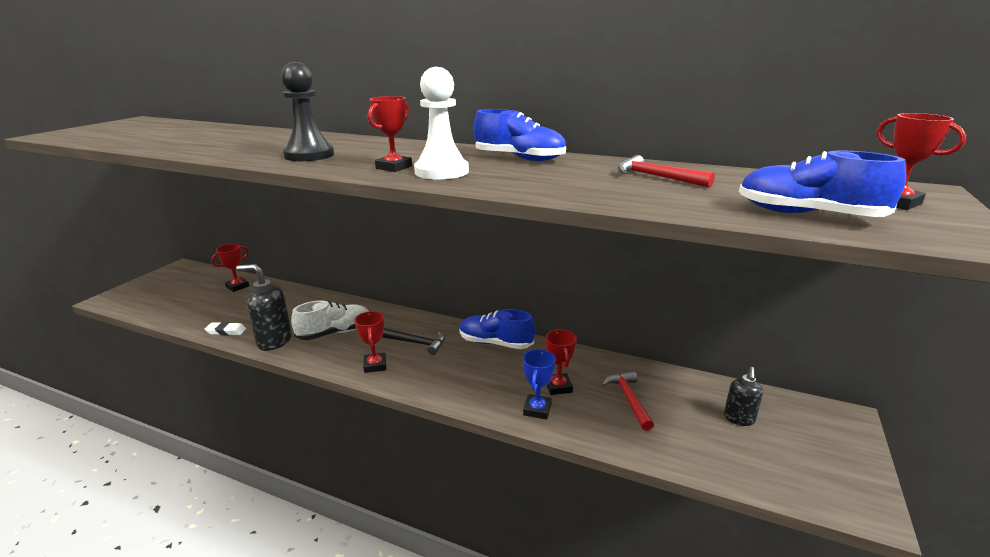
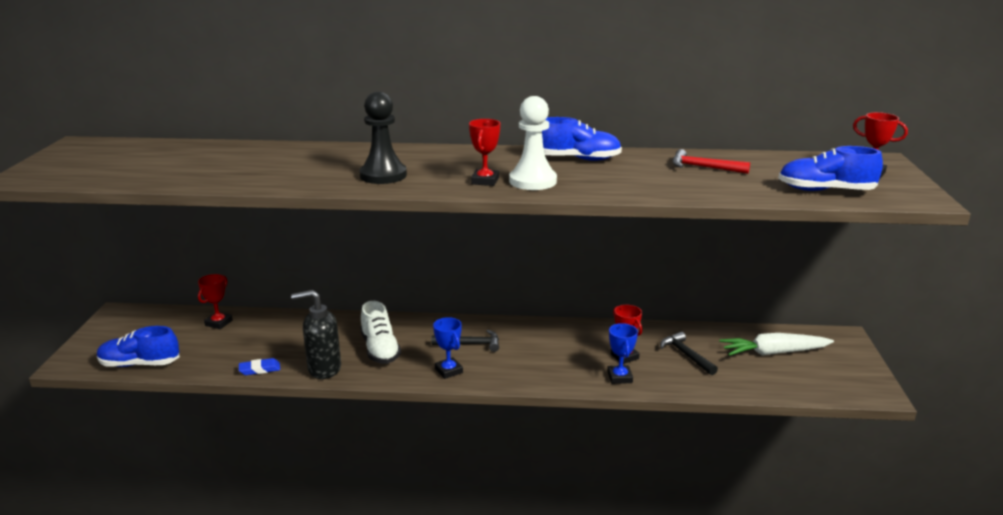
camera: 20 degrees left, 0 degrees up
white eraser [205,322,246,336] -> blue eraser [239,358,280,375]
white shoe [291,300,369,340] -> white shoe turned 120 degrees clockwise [360,301,401,364]
red trophy [354,311,386,373] -> blue trophy [433,317,463,379]
blue shoe [459,309,535,349] -> blue shoe moved to [97,326,180,367]
red hammer [602,371,654,431] -> black hammer [660,332,718,375]
black soap dispenser [724,367,763,426] -> white carrot [719,333,834,356]

